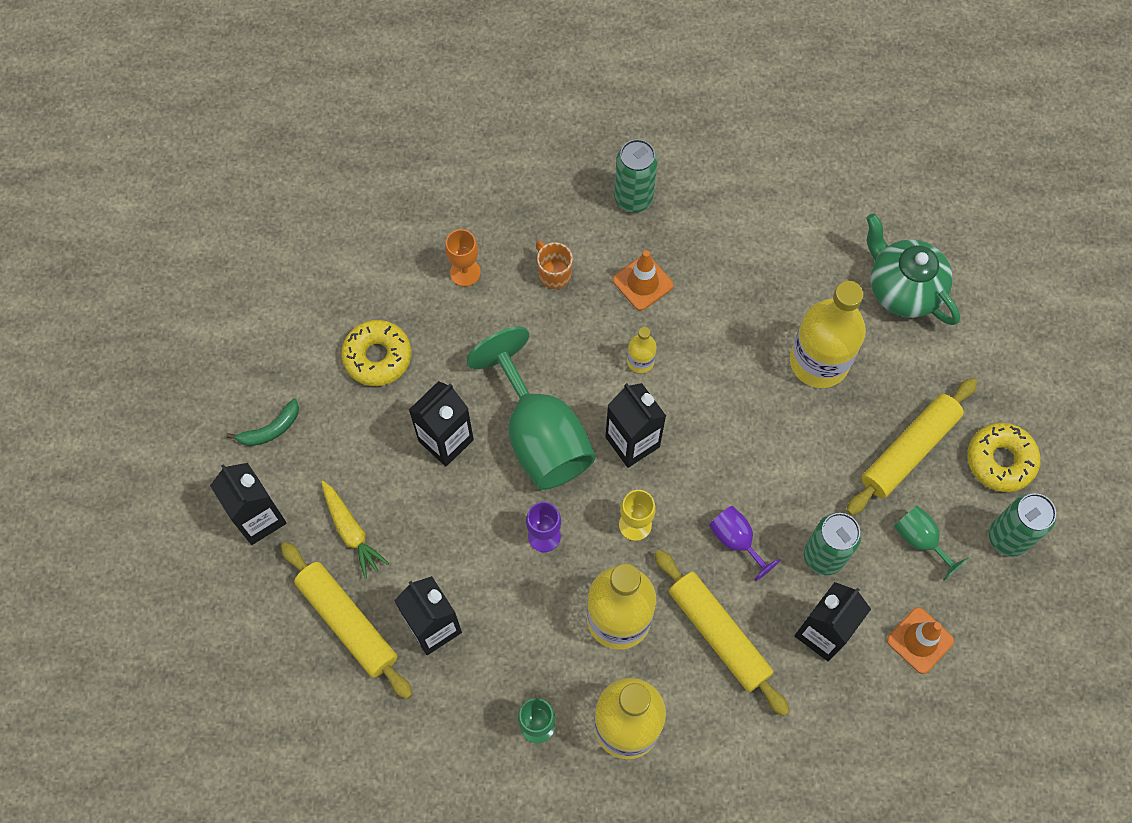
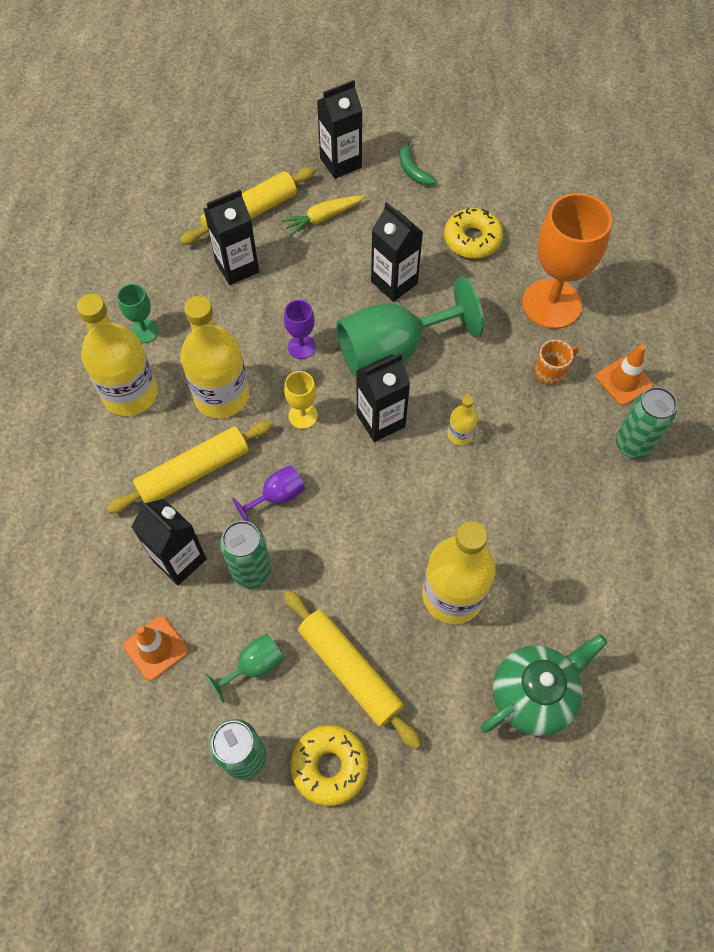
camera: 95 degrees right, 5 degrees down
orange goblet [445,229,481,287] -> orange goblet [522,193,612,329], size x2.14
orange traffic cone [613,250,673,311] -> orange traffic cone moved to [596,344,653,405]

